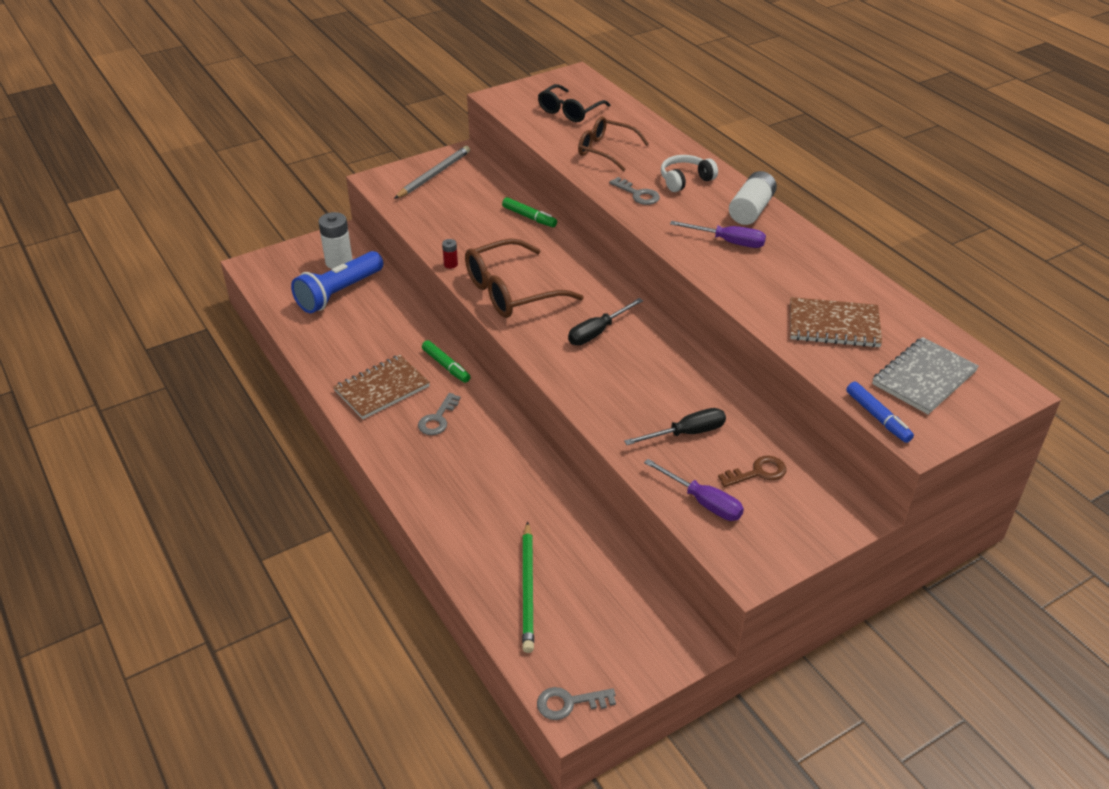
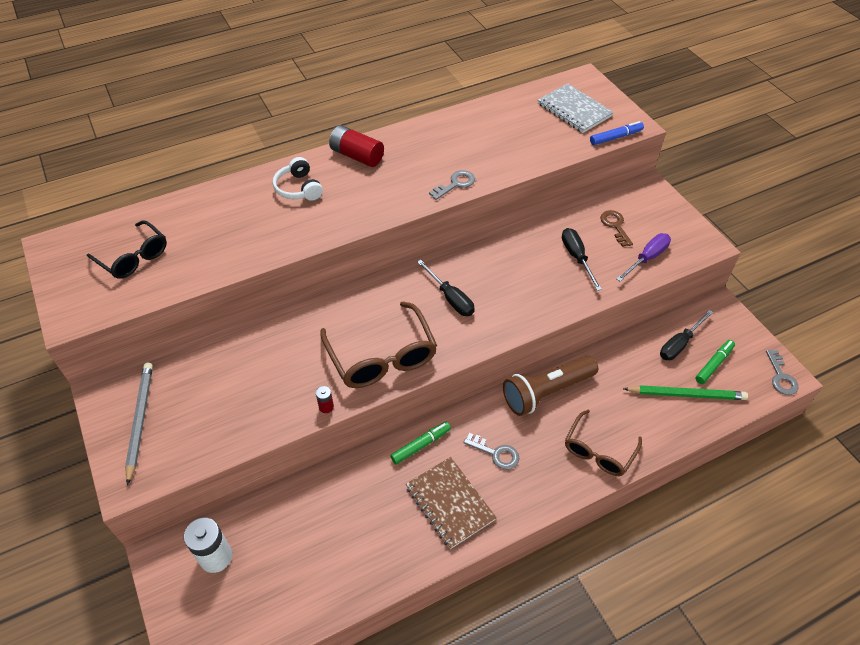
camera: 85 degrees left, 10 degrees up
blue flashlight [291,251,383,313] -> none
grey pencil [394,146,470,199] -> grey pencil turned 45 degrees clockwise [125,363,153,485]
green marker [502,197,557,227] -> green marker moved to [695,340,735,384]
brown glasses [578,116,649,171] -> brown glasses moved to [565,410,642,476]
grey key [609,177,660,205] -> grey key moved to [429,170,475,200]
purple screwdriver [670,221,766,248] -> none
white battery [729,171,777,225] -> red battery [329,125,384,167]
brown notebook [790,297,882,348] -> none
none -> brown flashlight [503,356,598,416]
none -> black screwdriver [660,310,713,360]

